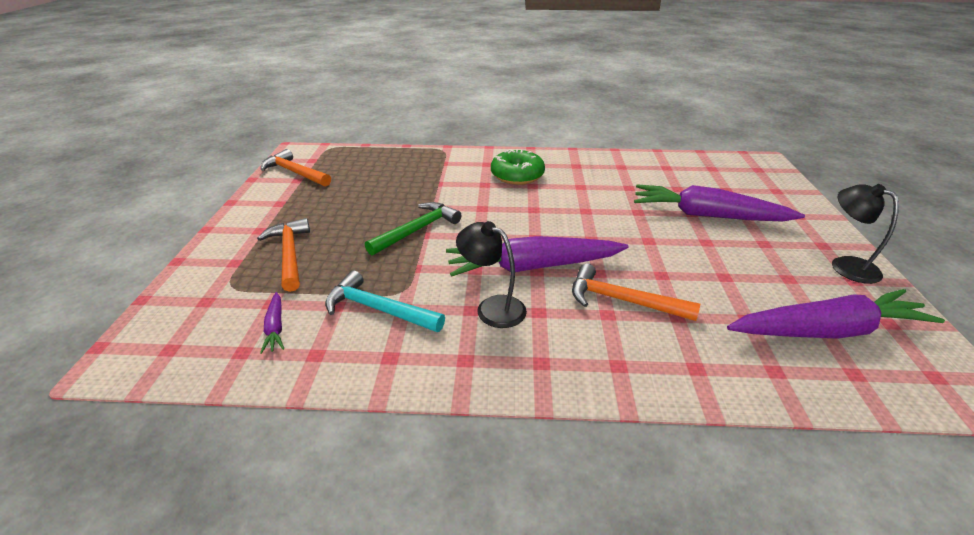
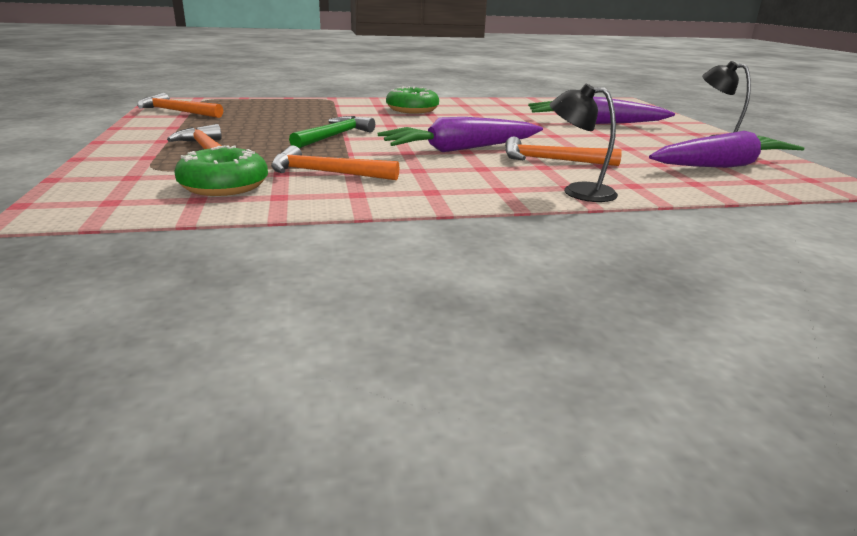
camera: 15 degrees left, 10 degrees down
purple carrot [260,292,284,354] -> green donut [174,145,268,196]
turquoise hammer [325,270,445,332] -> orange hammer [271,146,399,180]
black lamp [456,221,527,328] -> black lamp moved to [550,84,618,202]

